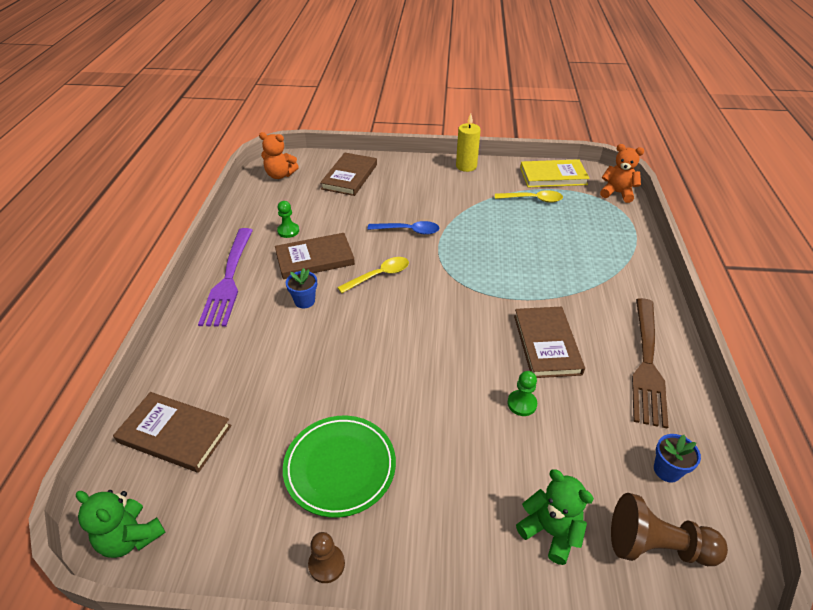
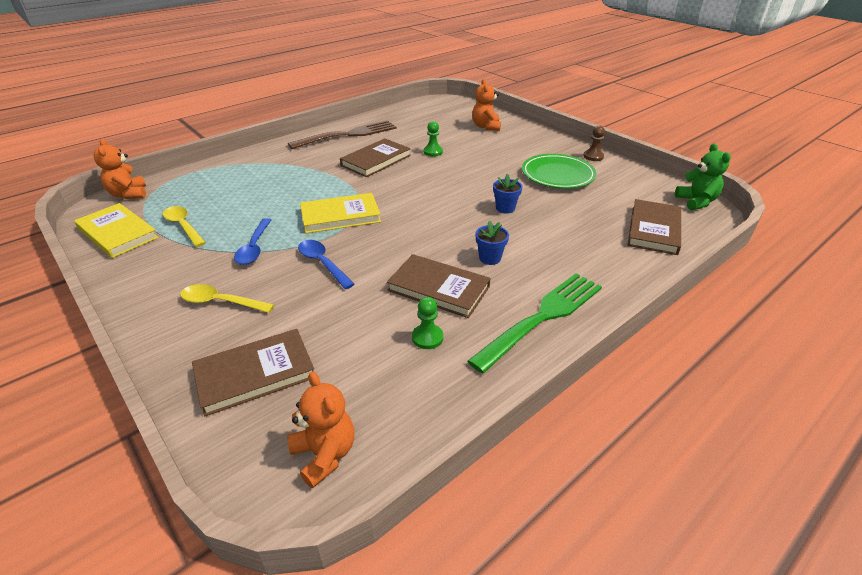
camera: 135 degrees left, 5 degrees down
brown book [113,392,231,473] -> brown book turned 45 degrees clockwise [628,199,681,255]
purple fork [198,228,253,327] -> green fork [468,273,602,374]
yellow spoon [337,257,409,293] -> yellow spoon moved to [180,284,274,313]
yellow candle [456,113,481,172] -> none
green teddy bear [516,469,594,565] -> orange teddy bear [472,79,501,131]
brown pawn [611,493,728,566] -> none
blue flower pot [654,434,701,482] -> blue flower pot moved to [493,173,523,213]
none -> blue spoon [234,218,271,265]
none -> yellow book [300,193,381,233]

